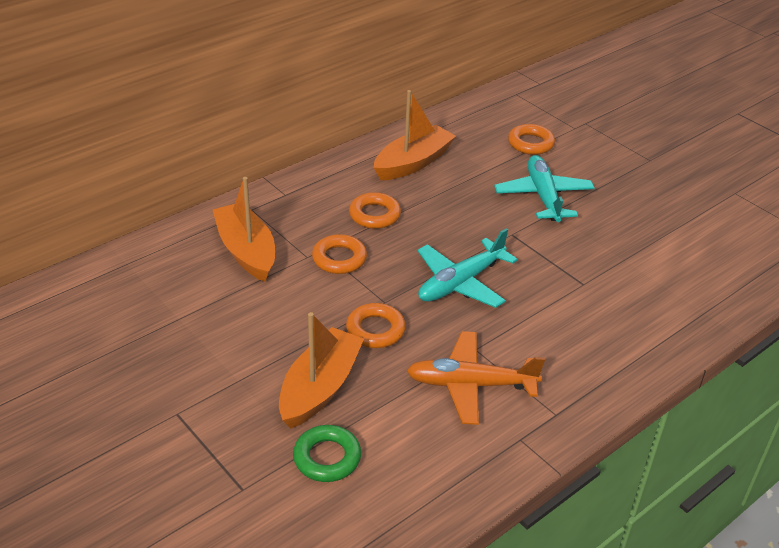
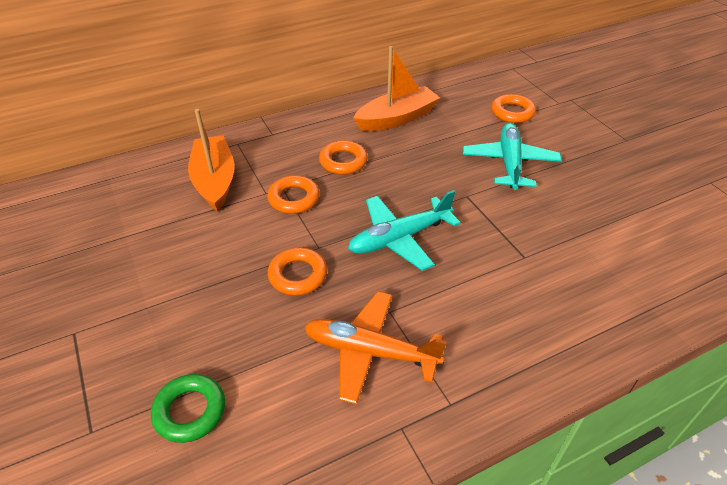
camera: 15 degrees right, 5 degrees up
orange boat [279,312,364,429] -> none

